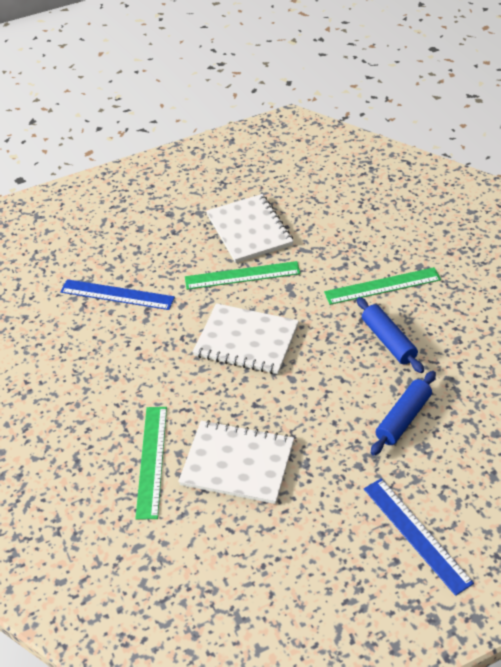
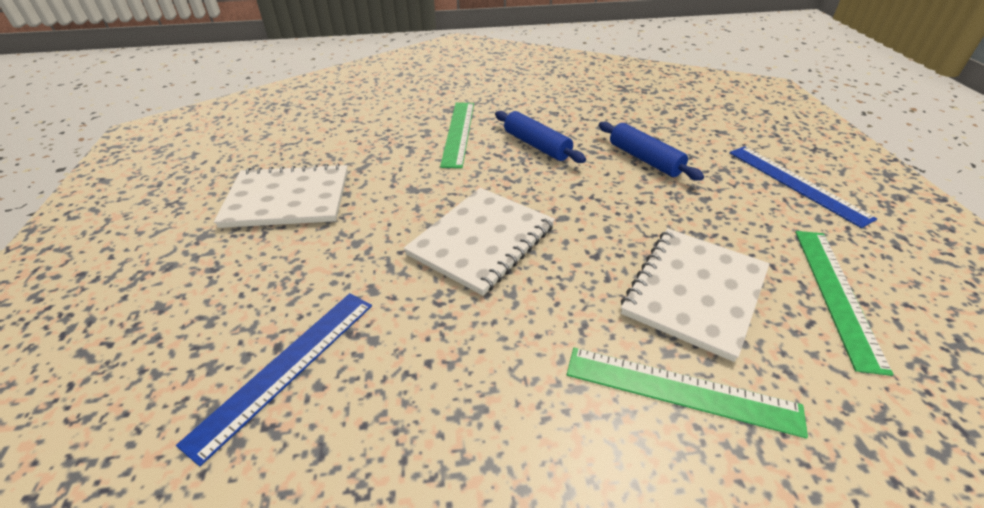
camera: 75 degrees left, 5 degrees down
green ruler [185,261,301,290] -> green ruler moved to [795,231,894,376]
blue rolling pin [357,297,424,373] -> blue rolling pin turned 60 degrees clockwise [495,111,586,163]
blue ruler [364,478,474,596] -> blue ruler turned 75 degrees clockwise [729,146,877,228]

